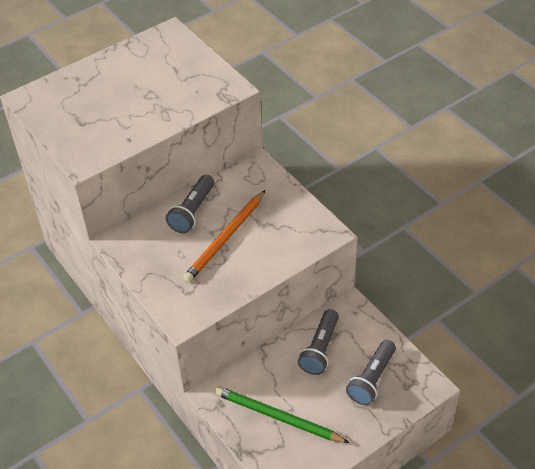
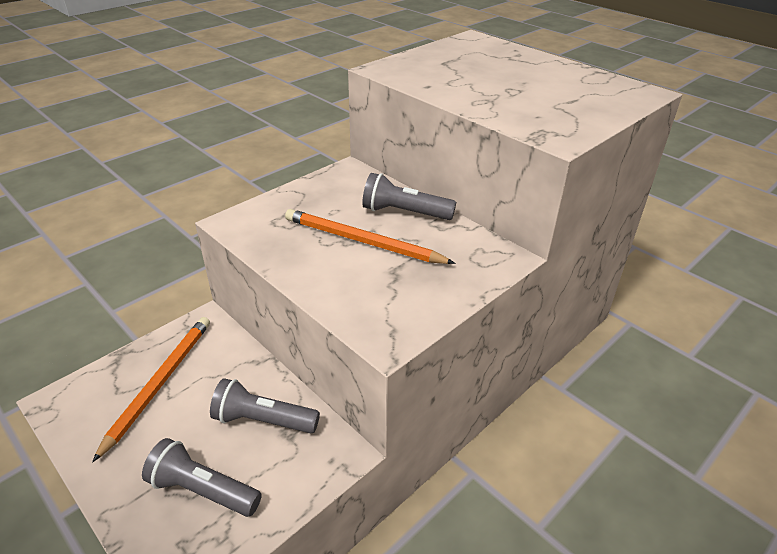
camera: 80 degrees right, 10 degrees down
green pencil [215,386,350,443] -> orange pencil [92,317,210,463]

